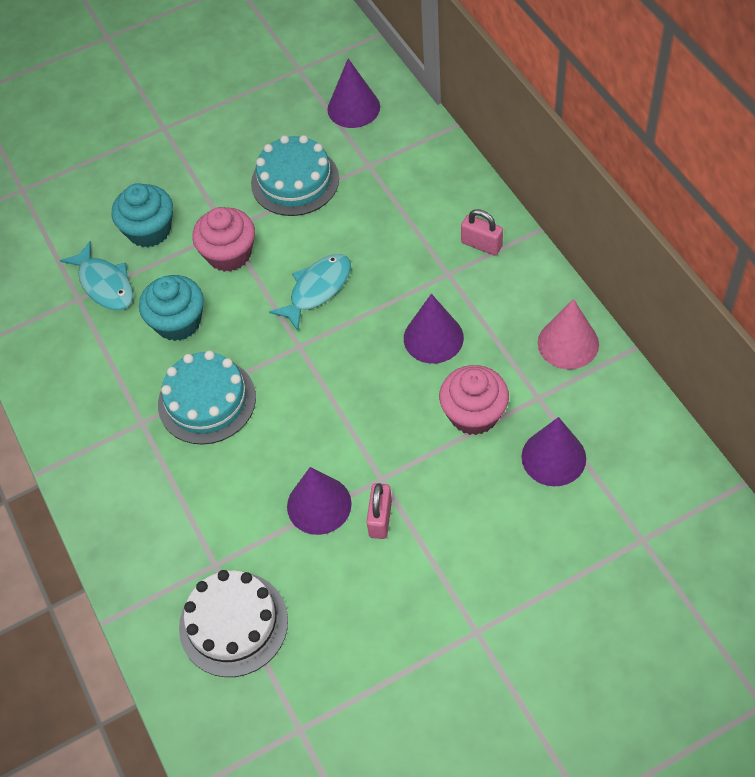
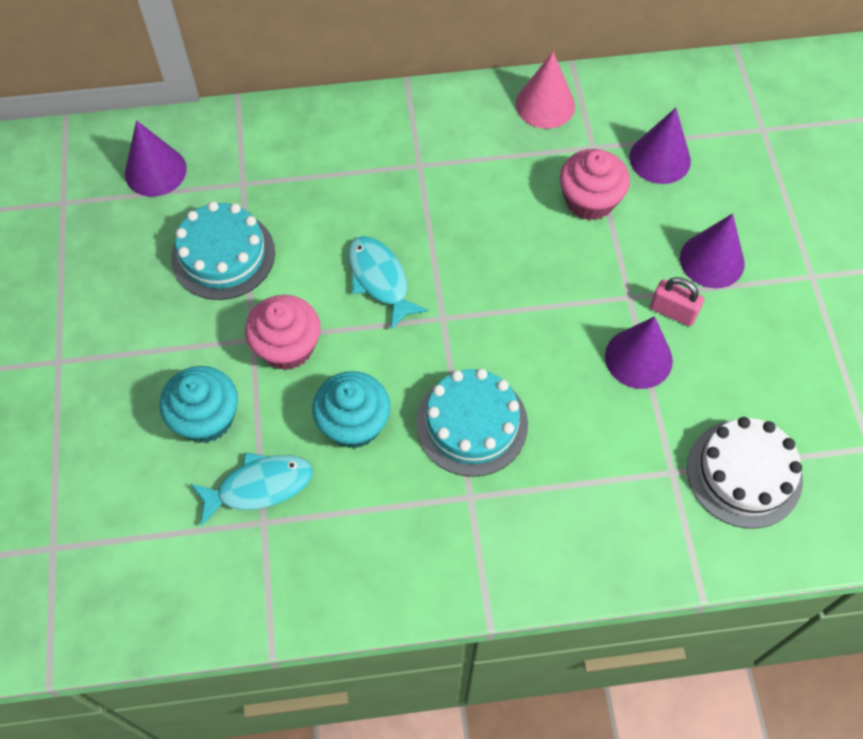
camera: 75 degrees left, 5 degrees up
purple cone [404,294,464,364] -> purple cone moved to [680,214,745,288]
pink padlock [461,209,503,255] -> none

